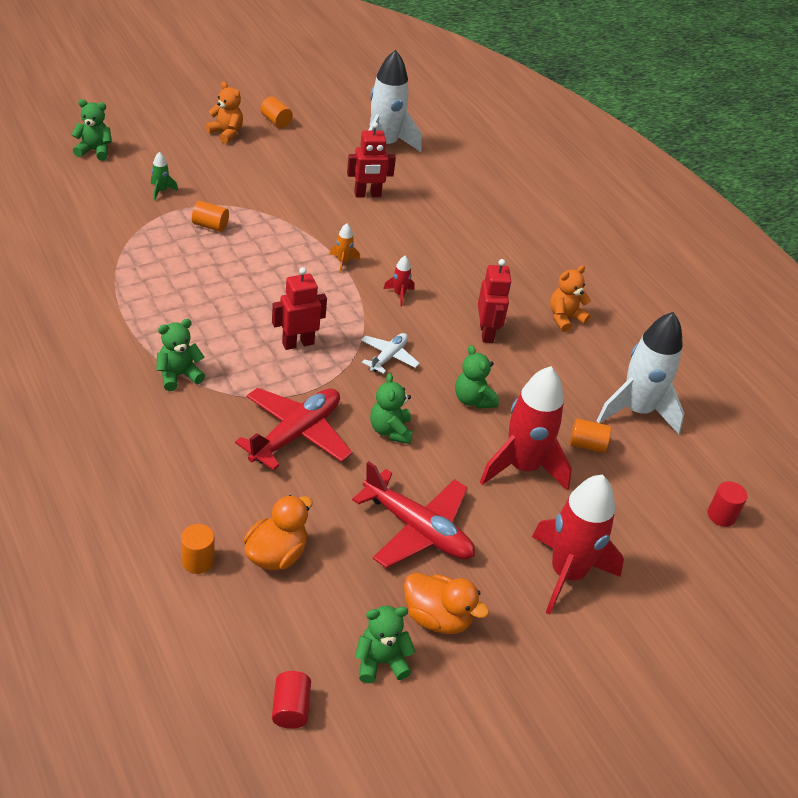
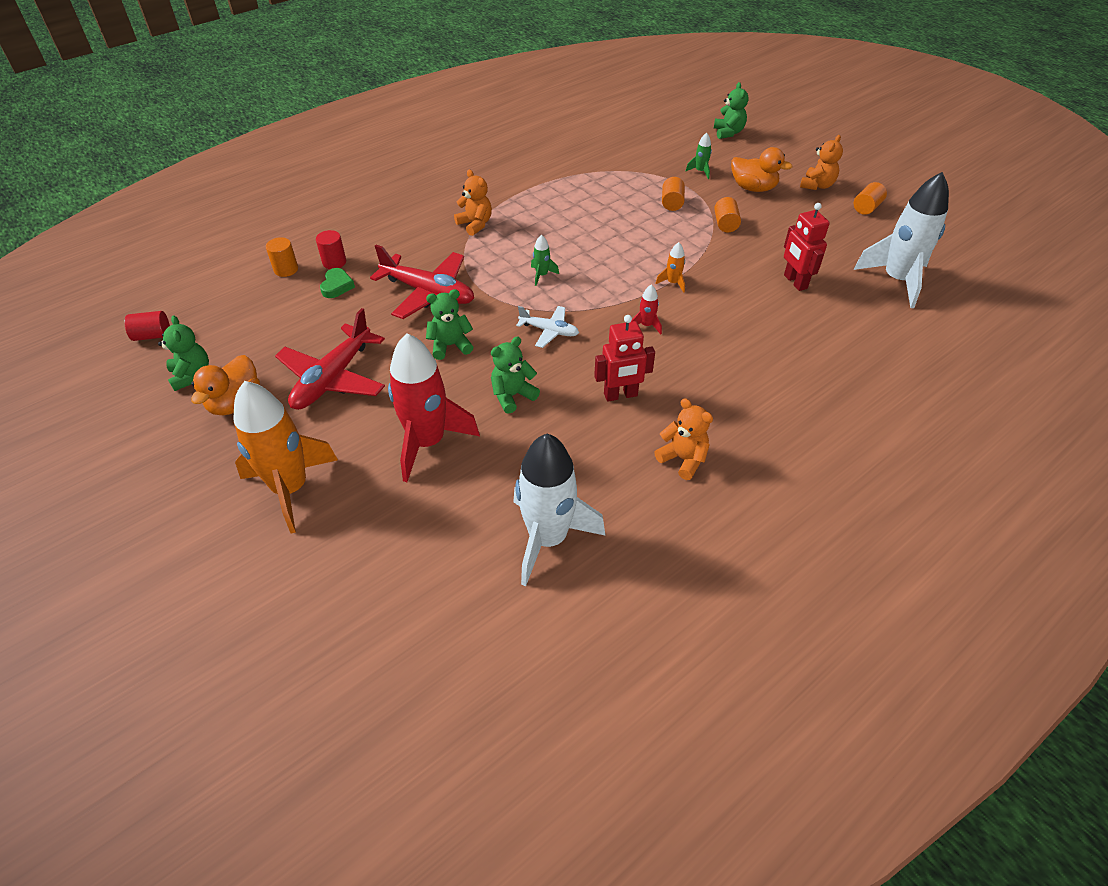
camera: 85 degrees right, 5 degrees up
green teddy bear [156,319,205,391] -> orange teddy bear [454,170,492,236]
orange duck [244,495,313,570] -> orange duck moved to [731,147,793,192]
red robot [272,267,327,350] -> green rocket [531,234,559,286]
red rocket [532,475,624,615] -> orange rocket [234,381,338,533]
orange cylinder [570,418,611,453] -> orange cylinder moved to [714,197,741,232]
red cylinder [707,481,747,527] -> red cylinder moved to [316,230,346,269]
none -> green heart [320,268,355,298]

